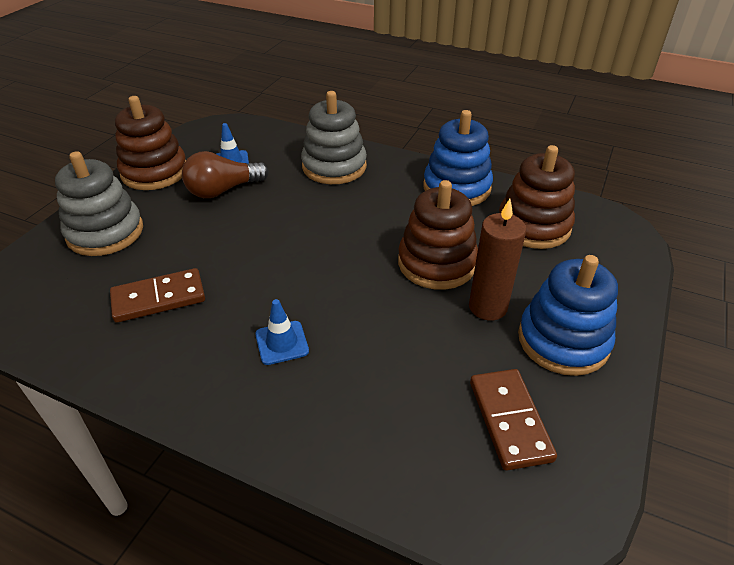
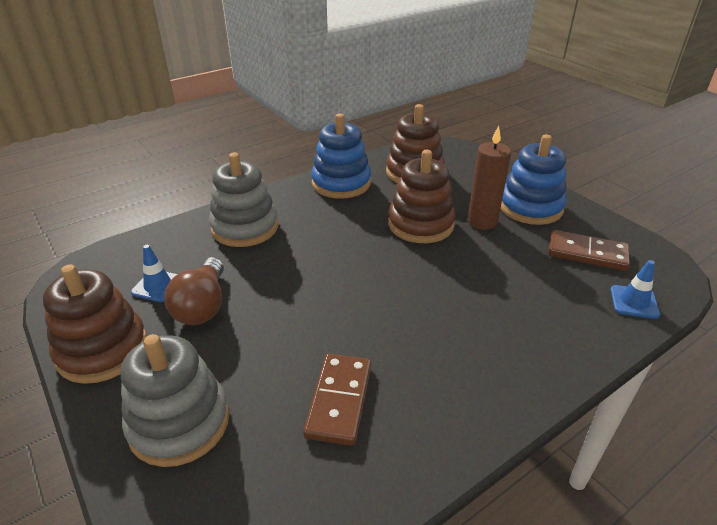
camera: 60 degrees left, 5 degrees down
blue traffic cone [255,299,309,365] -> blue traffic cone moved to [610,260,660,319]

